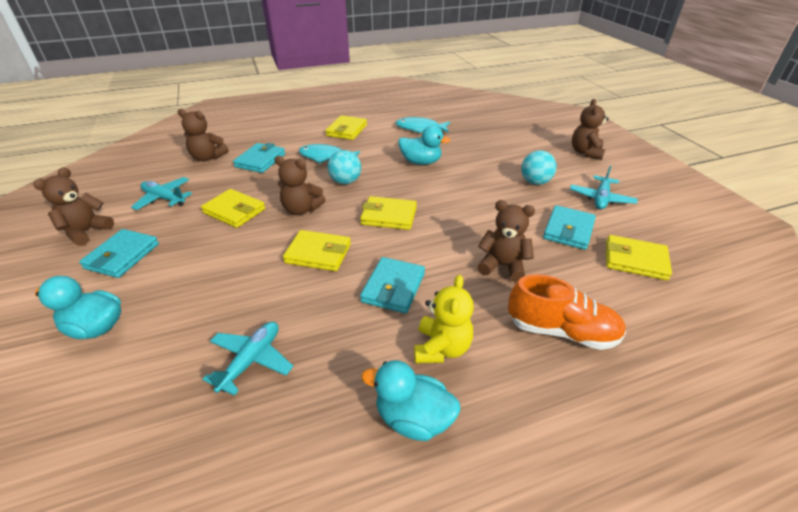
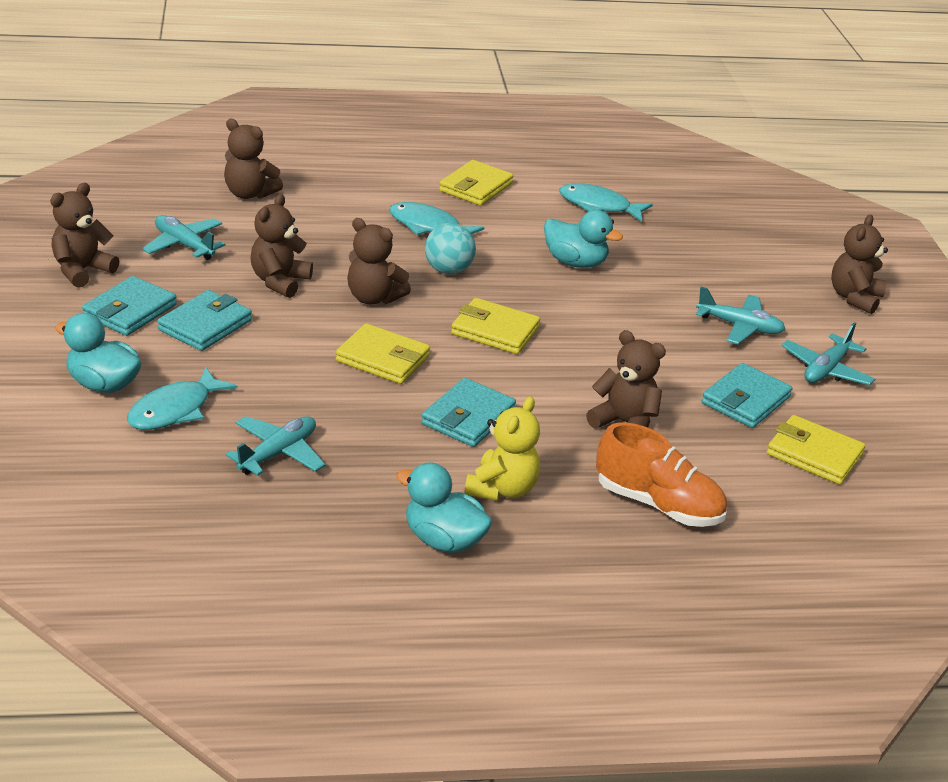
camera: 10 degrees right, 5 degrees down
yellow wallet [201,189,265,228] -> brown teddy bear [250,194,313,298]
turquoise wallet [233,143,285,173] -> turquoise wallet moved to [158,290,252,351]
turquoise ball [521,150,557,185] -> turquoise plane [696,287,785,344]
none -> turquoise fish [127,367,238,430]

